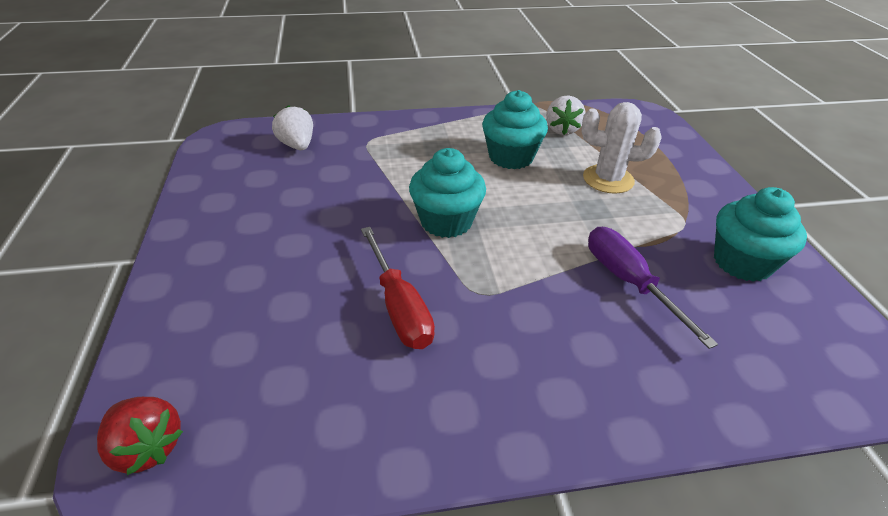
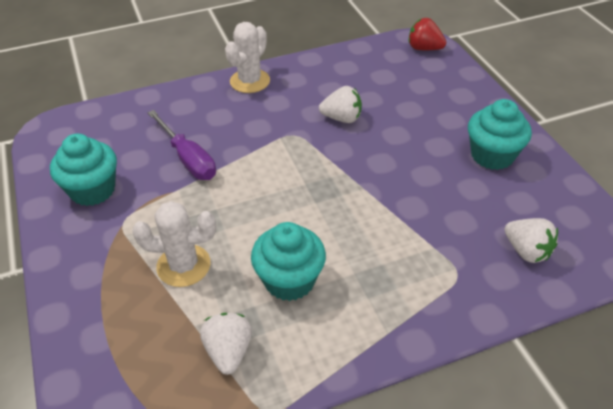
camera: 170 degrees right, 5 degrees up
red screwdriver [361,227,435,349] -> white strawberry [319,86,362,123]
turquoise cupcake [409,148,486,238] -> turquoise cupcake moved to [468,99,532,170]
none -> white cactus [225,22,270,93]

